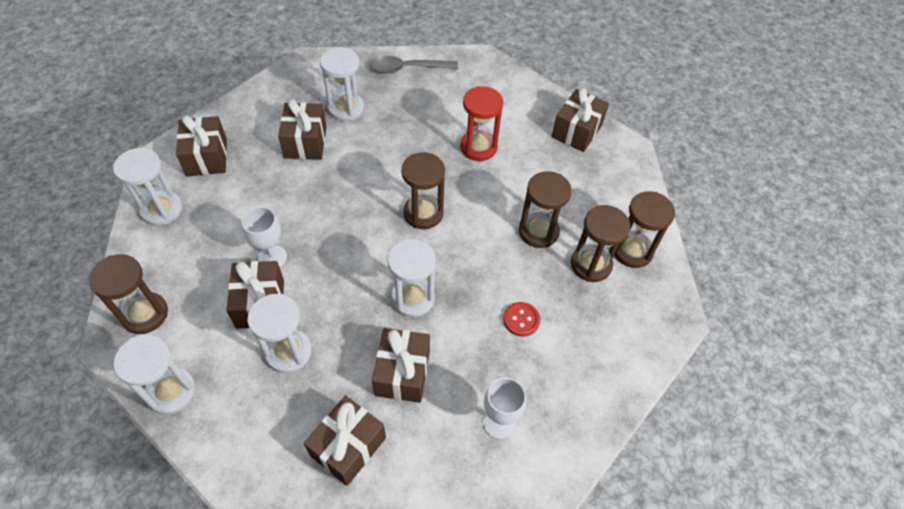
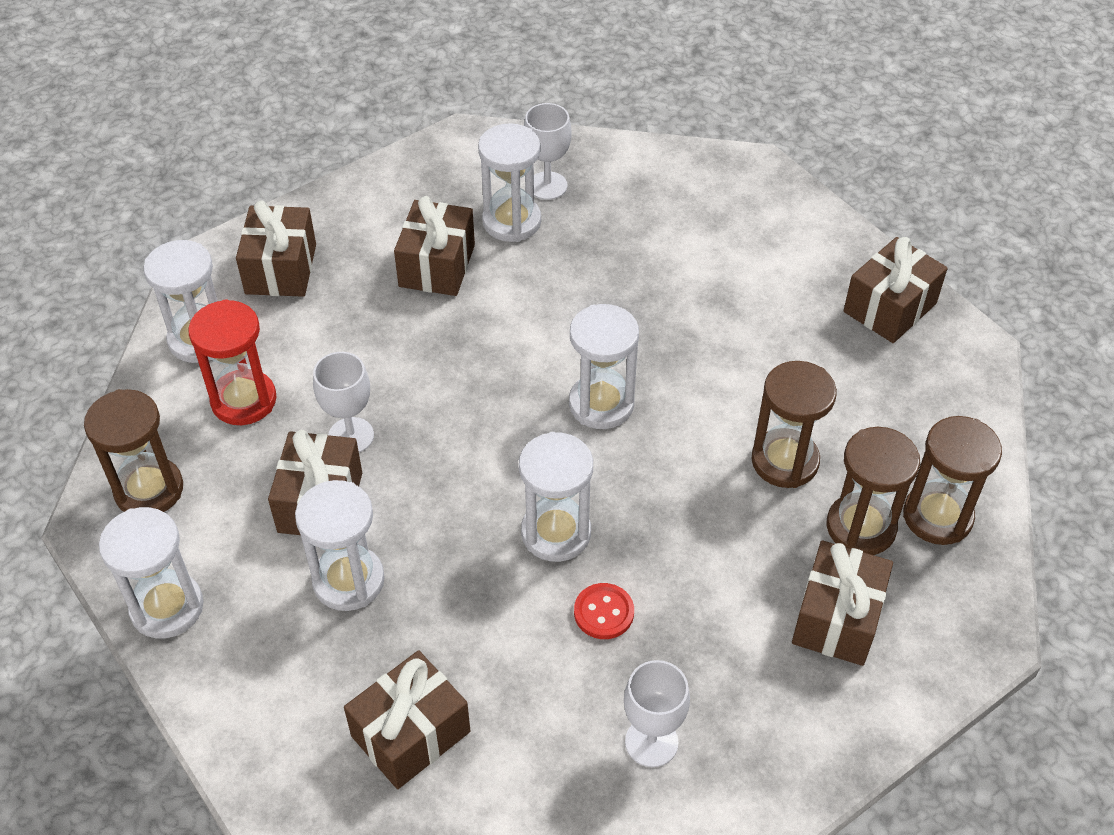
camera: 15 degrees right, 5 degrees down
grey spoon [370,56,458,74] -> none
brown gift [372,328,430,403] -> brown gift moved to [792,540,893,666]
brown hourglass [401,152,445,229] -> white hourglass [569,304,639,429]
red hourglass [460,86,503,161] -> red hourglass moved to [188,299,276,425]
red button [504,302,540,337] -> red button moved to [574,583,634,639]
none -> white goblet [524,103,571,200]

